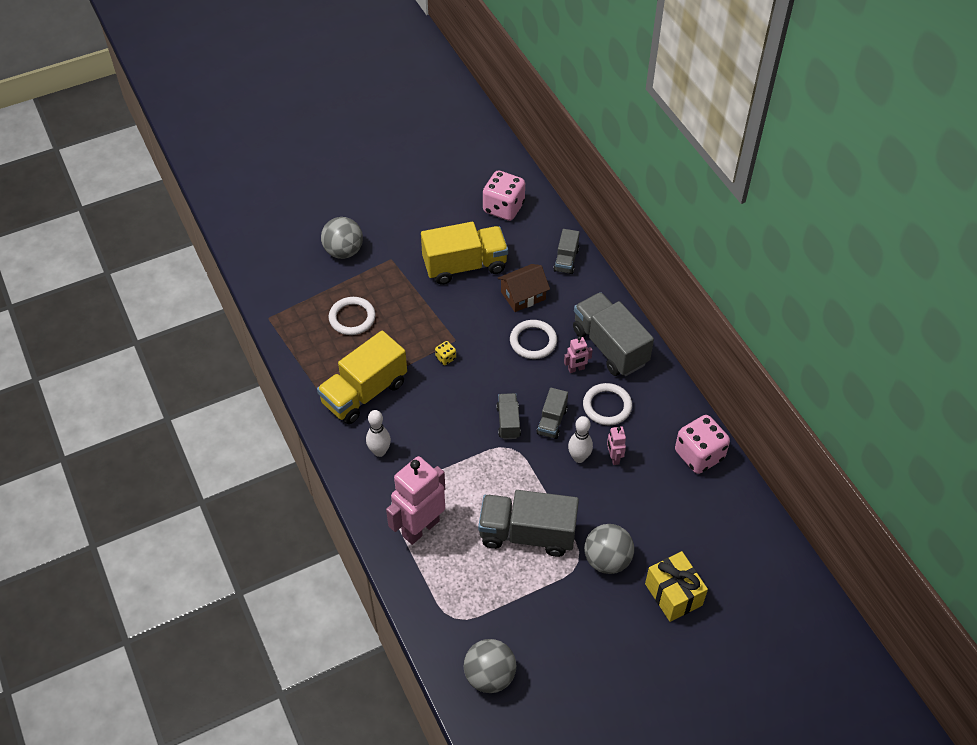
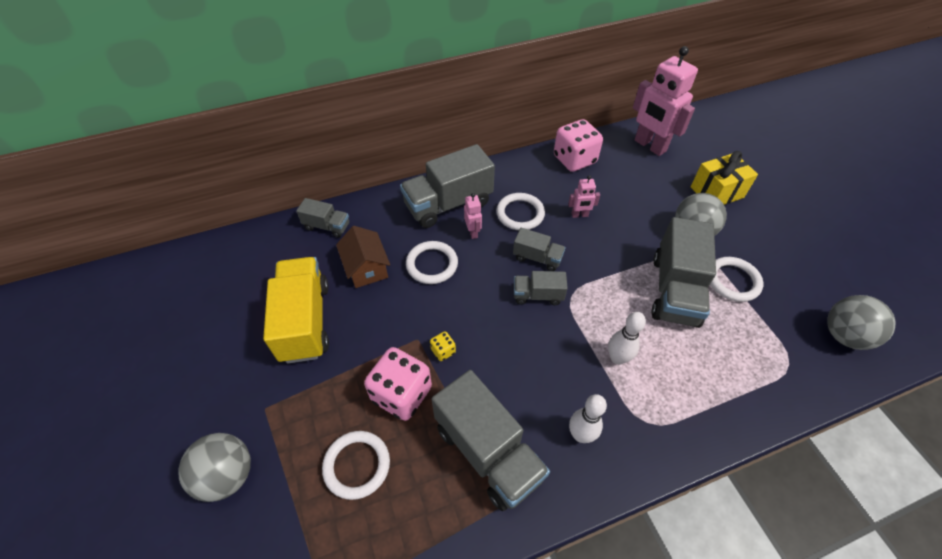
camera: 85 degrees left, 0 degrees up
yellow truck [317,331,407,424] -> grey truck [432,370,550,511]
pink robot [386,456,445,545] -> pink robot moved to [633,46,698,156]
pink dice [483,170,525,221] -> pink dice moved to [364,347,432,421]
white bowling pin [568,416,593,463] -> white bowling pin moved to [608,312,646,365]
none -> white ring [710,257,763,302]

